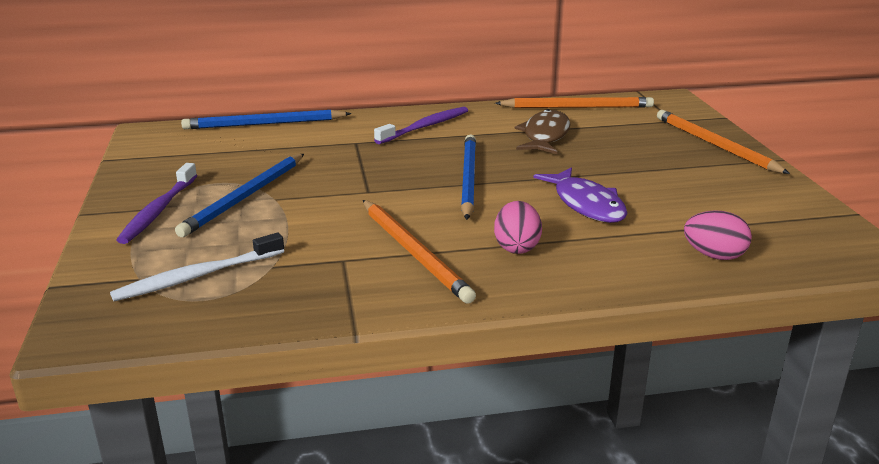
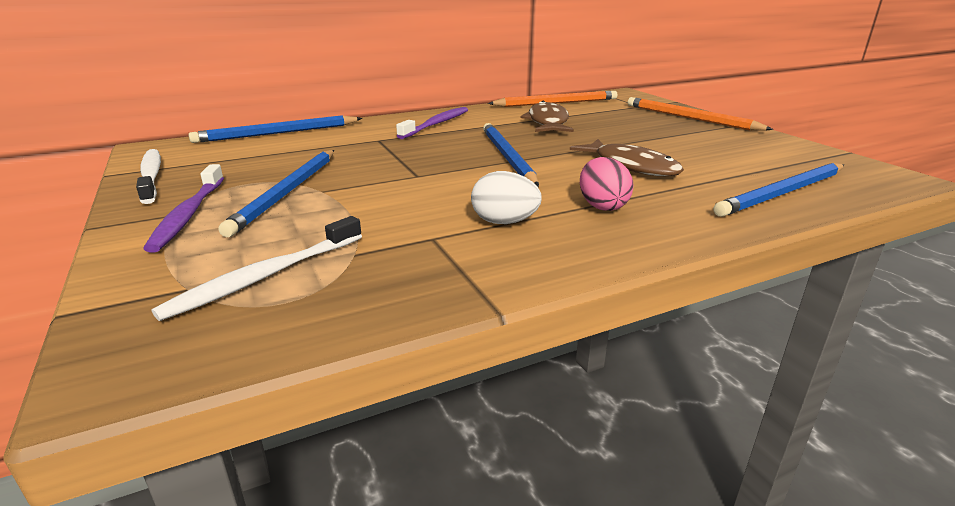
camera: 15 degrees left, 0 degrees up
orange pencil [363,200,476,303] -> white egg [471,171,542,224]
purple fish [534,168,627,223] -> brown fish [570,139,684,176]
pink egg [684,210,752,260] -> blue pencil [713,163,844,217]
none -> white toothbrush [136,149,161,204]

